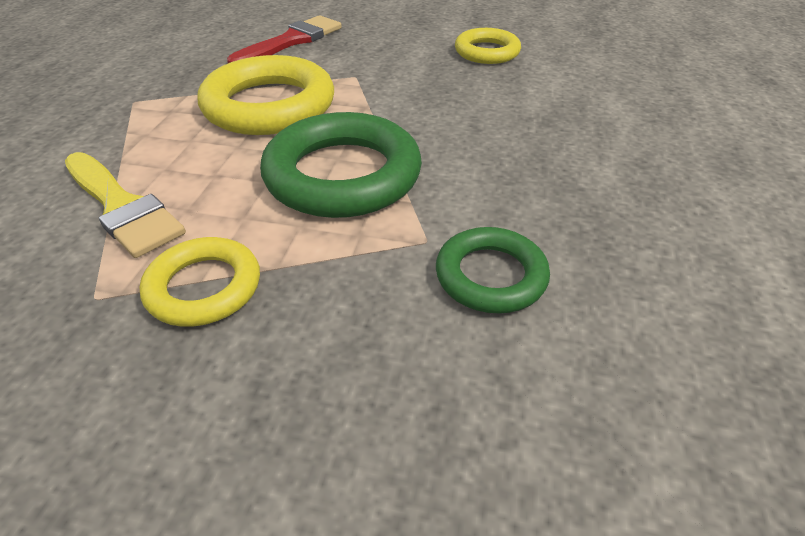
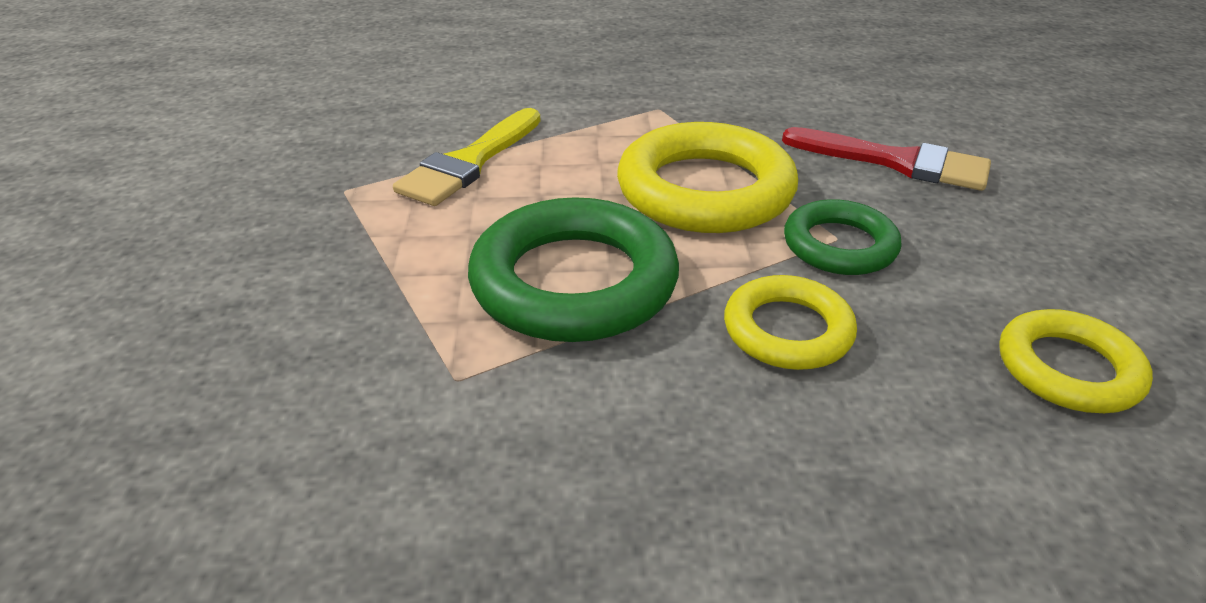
camera: 75 degrees right, 5 degrees down
yellow ring [139,237,260,327] -> yellow ring moved to [724,275,857,370]
green ring [436,227,550,314] -> green ring moved to [784,199,902,275]

